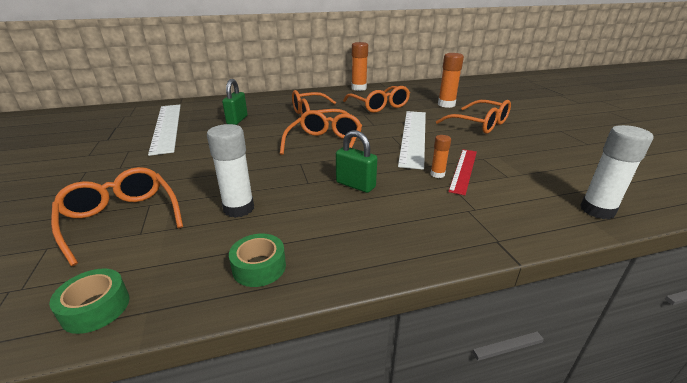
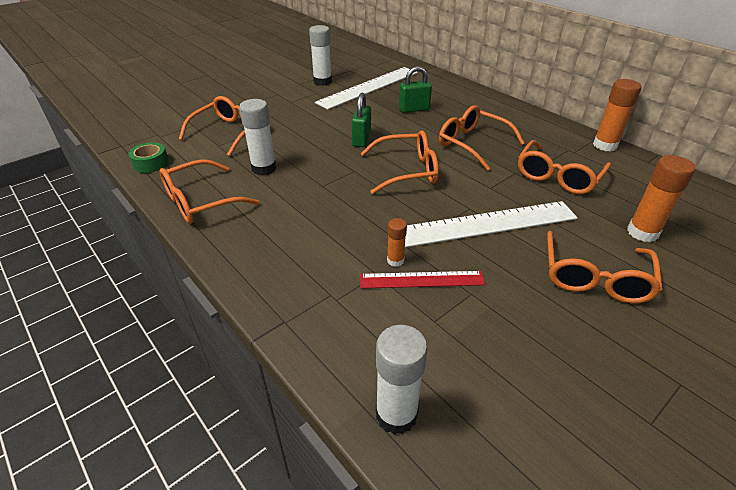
camera: 65 degrees right, 10 degrees up
green tape [229,234,286,287] -> orange glasses [159,159,259,224]
green padlock [336,130,378,193] -> green padlock moved to [352,93,371,147]
none -> white glue stick [309,25,332,86]

